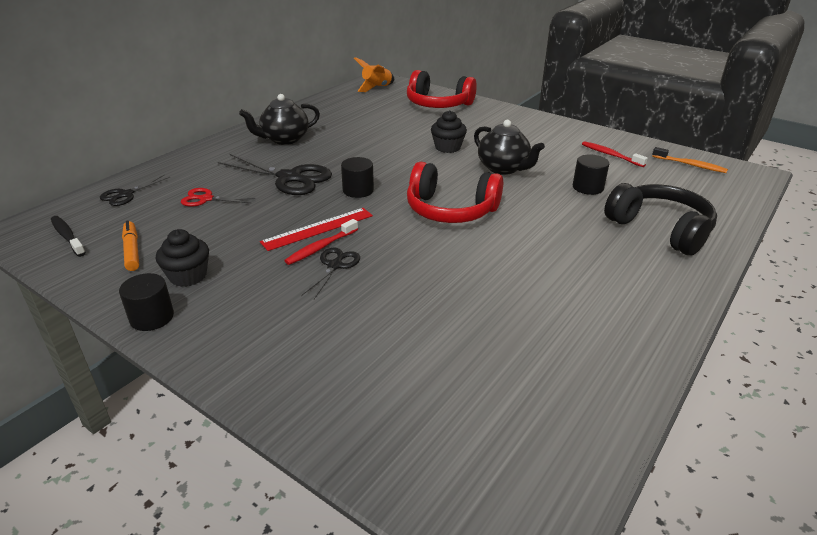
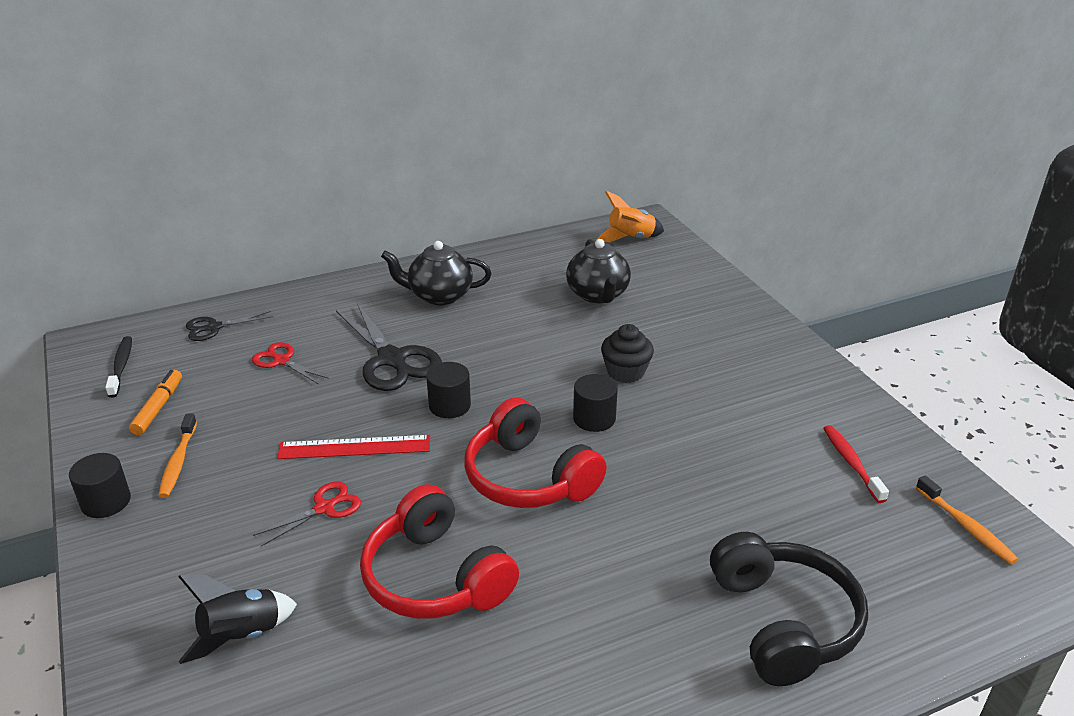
camera: 30 degrees right, 0 degrees up
black cupcake [156,229,209,287] -> orange toothbrush [158,413,197,498]
red toothbrush [284,219,358,265] -> none
black scissors [301,248,360,299] -> red scissors [253,481,361,546]
red headphones [407,70,477,108] -> red headphones moved to [360,484,519,619]
black teapot [474,120,545,175] -> black teapot moved to [566,239,631,303]
black cylinder [573,154,609,195] -> black cylinder moved to [573,374,618,432]
none -> black rocket [178,575,297,664]

